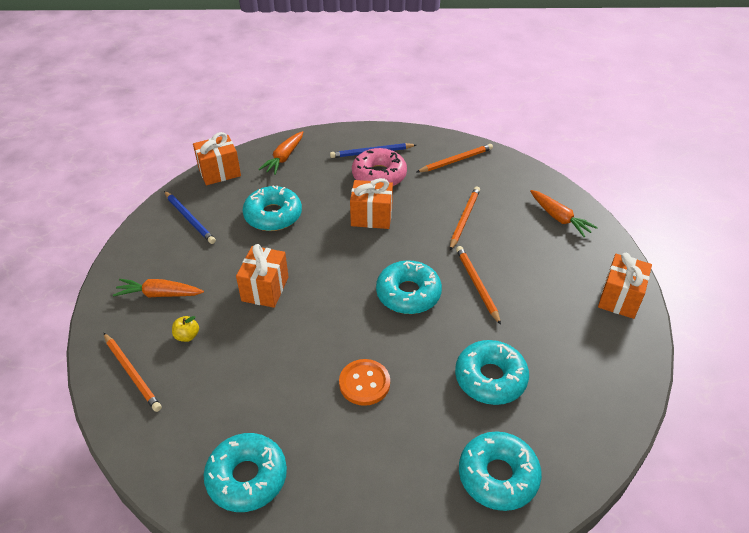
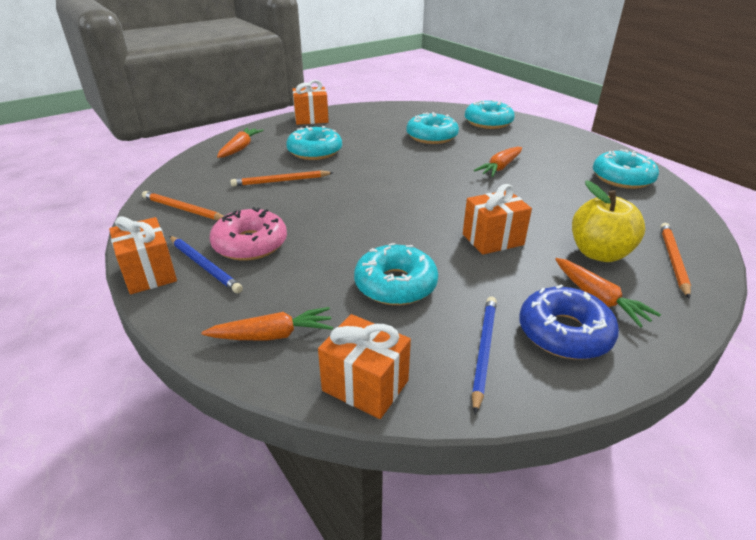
camera: 125 degrees left, 10 degrees down
yellow apple [172,316,199,342] -> yellow apple [572,180,645,262], size x2.26
orange button [339,359,390,406] -> orange carrot [474,147,522,177]
orange gift [350,178,393,229] -> orange gift moved to [109,216,177,294]
turquoise donut [376,260,442,314] -> turquoise donut moved to [286,126,342,160]
orange pencil [456,246,501,325] -> none
none -> blue donut [519,285,619,360]

